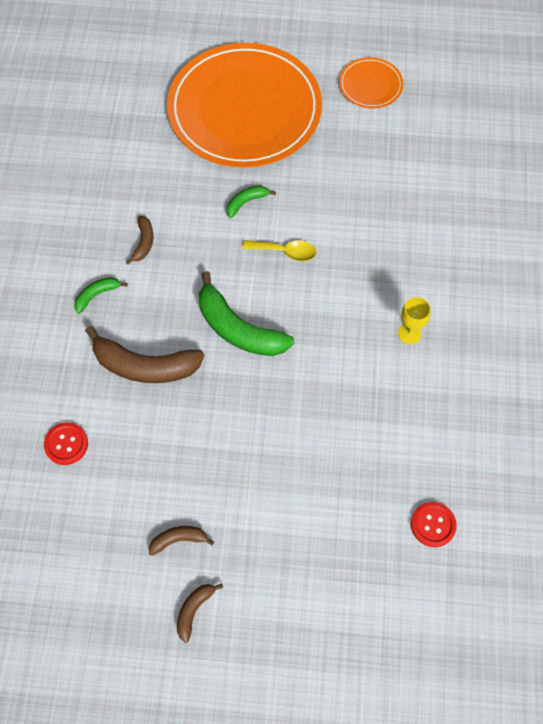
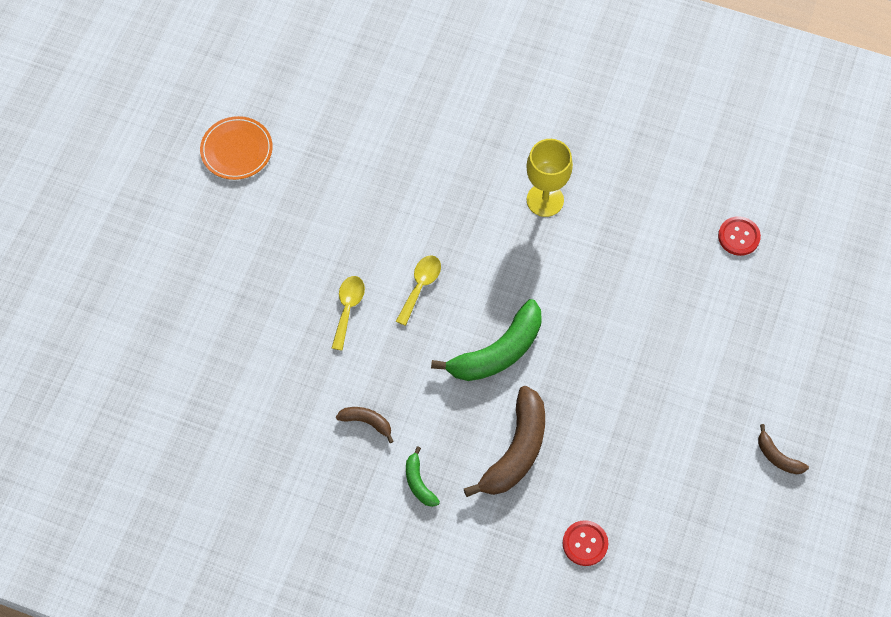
camera: 75 degrees left, 0 degrees up
brown banana [149,526,214,556] -> none
orange plate [167,43,322,168] -> none
green banana [227,186,276,218] -> yellow spoon [332,276,365,351]
yellow goblet [398,297,431,344] -> yellow goblet [526,139,573,217], size x1.60

